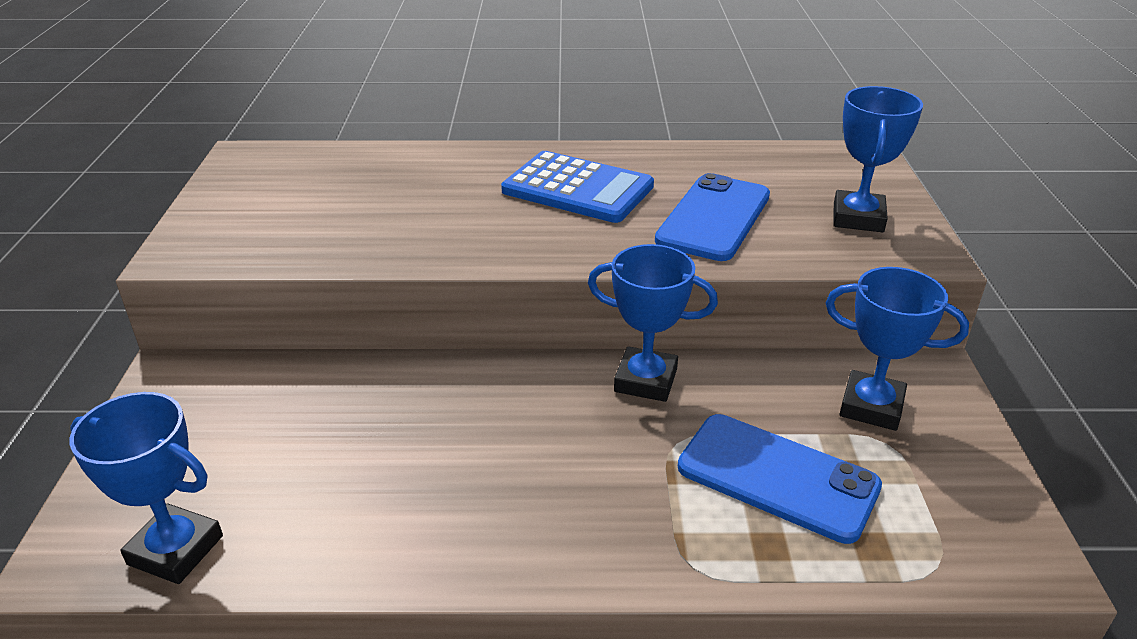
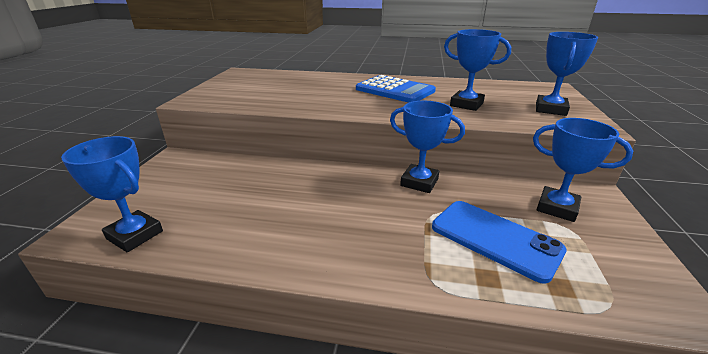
camera: 10 degrees right, 5 degrees down
blue phone [655,173,770,261] -> blue trophy [444,29,511,111]

